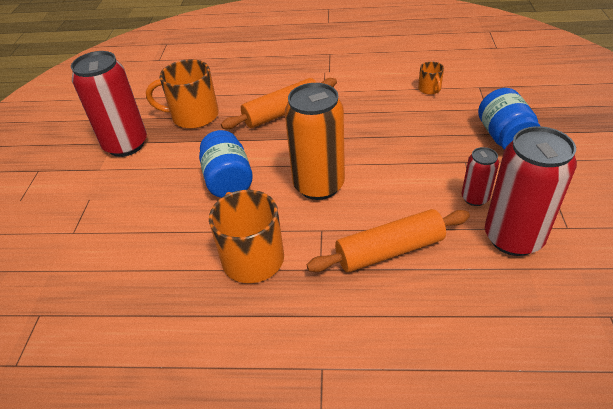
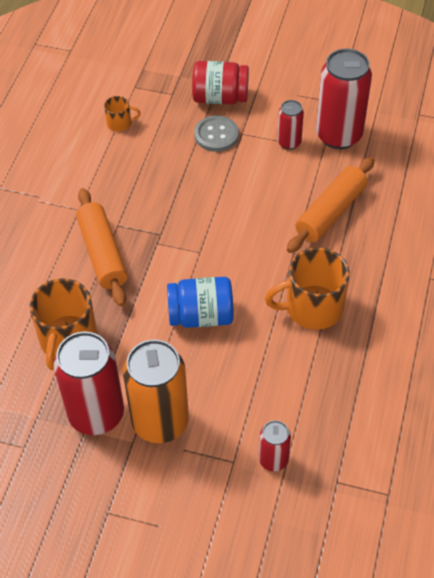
camera: 80 degrees left, 10 degrees up
orange can [285,83,345,200] -> orange can moved to [123,340,189,443]
orange rolling pin [307,209,470,272] -> orange rolling pin turned 45 degrees clockwise [287,157,374,253]
blue jar [478,88,540,150] -> red jar [192,61,249,104]
none -> grey button [194,115,239,152]
none -> red can [259,420,291,472]

